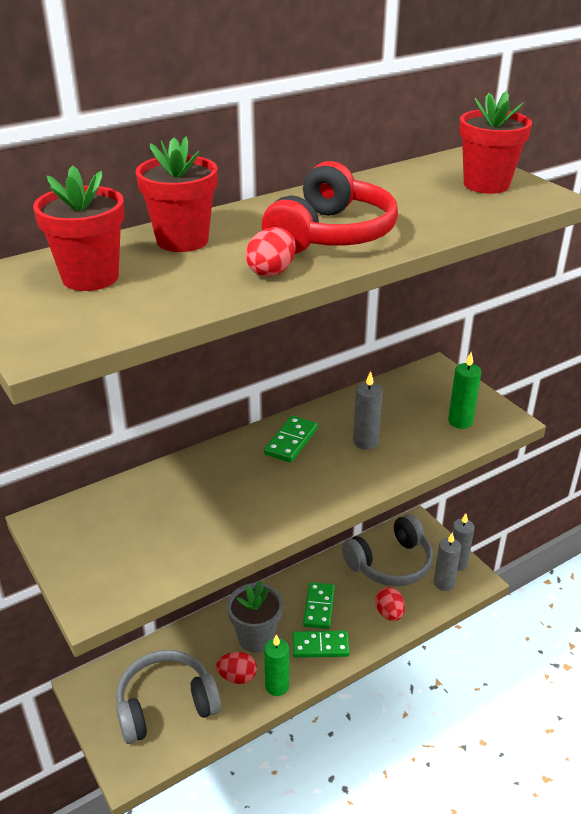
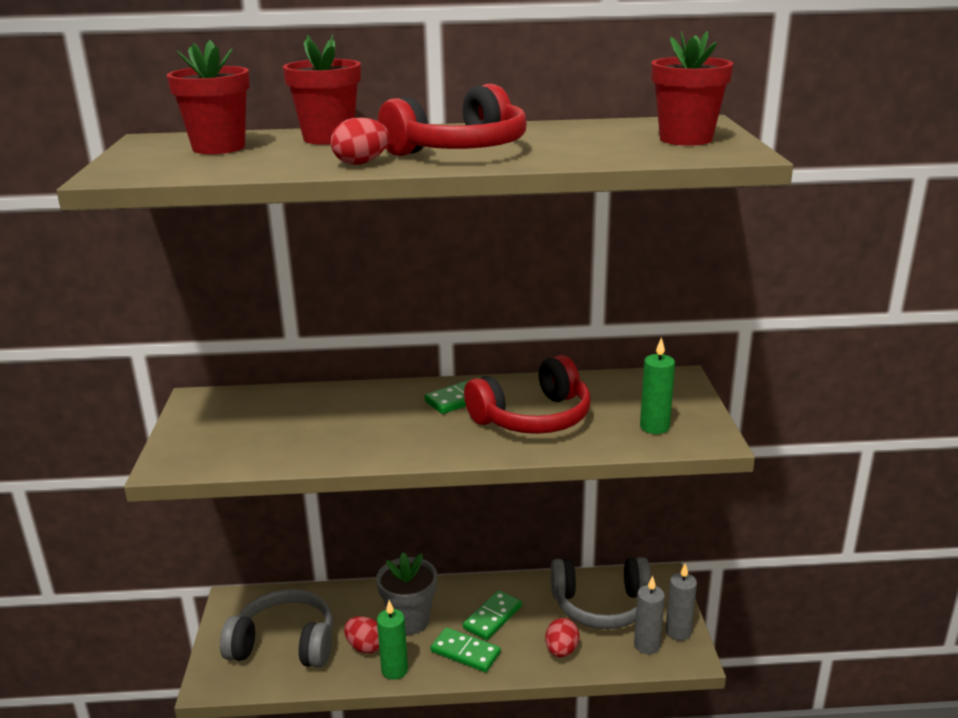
camera: 30 degrees right, 10 degrees down
grey candle [353,371,383,450] -> red headphones [464,355,591,434]

